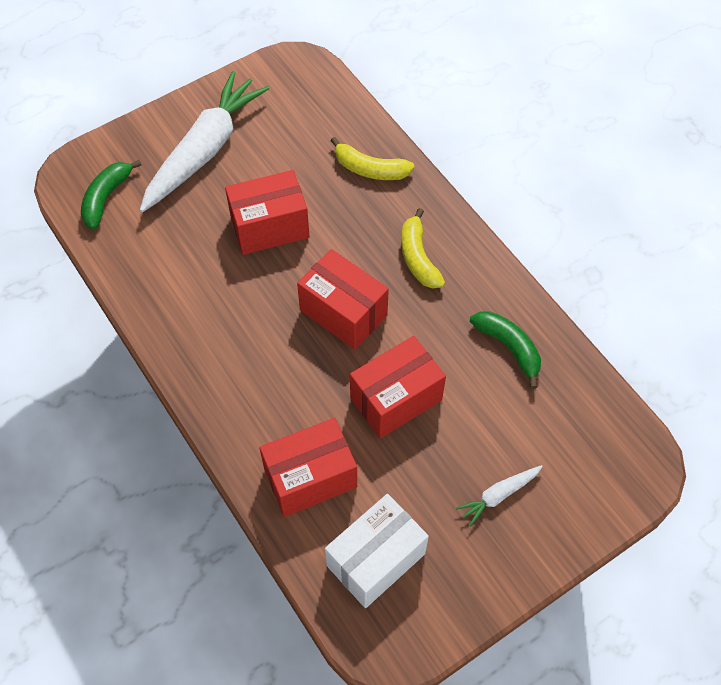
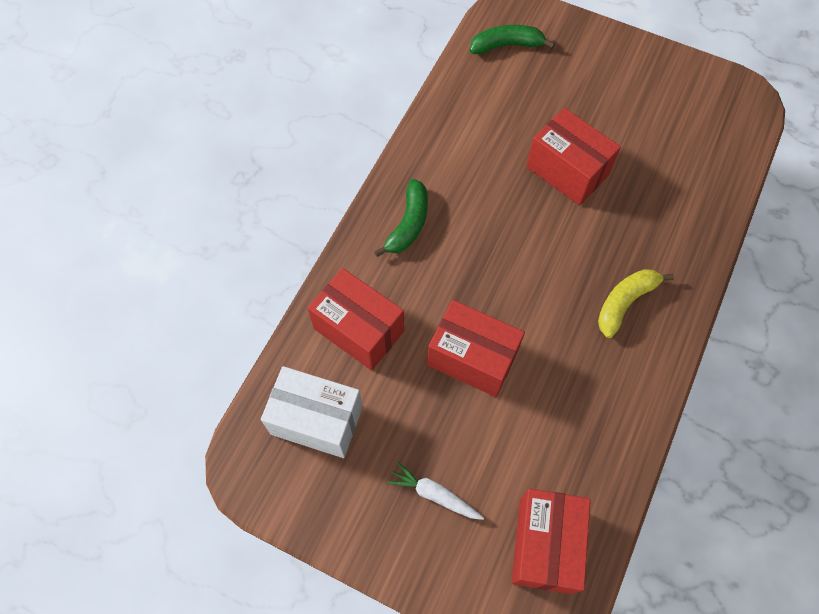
camera: 60 degrees right, 5 degrees up
white carrot [140,71,269,212] -> none
red box [297,249,389,350] -> red box moved to [511,488,591,594]
yellow banana [330,137,414,180] -> none
green banana [470,311,541,389] -> green banana moved to [374,179,428,257]

